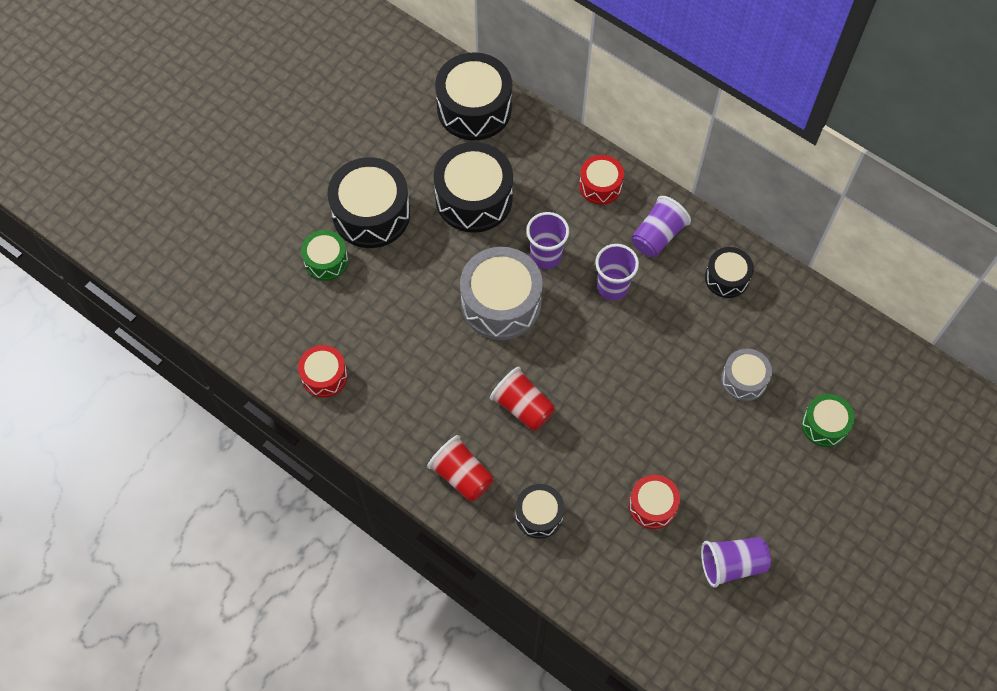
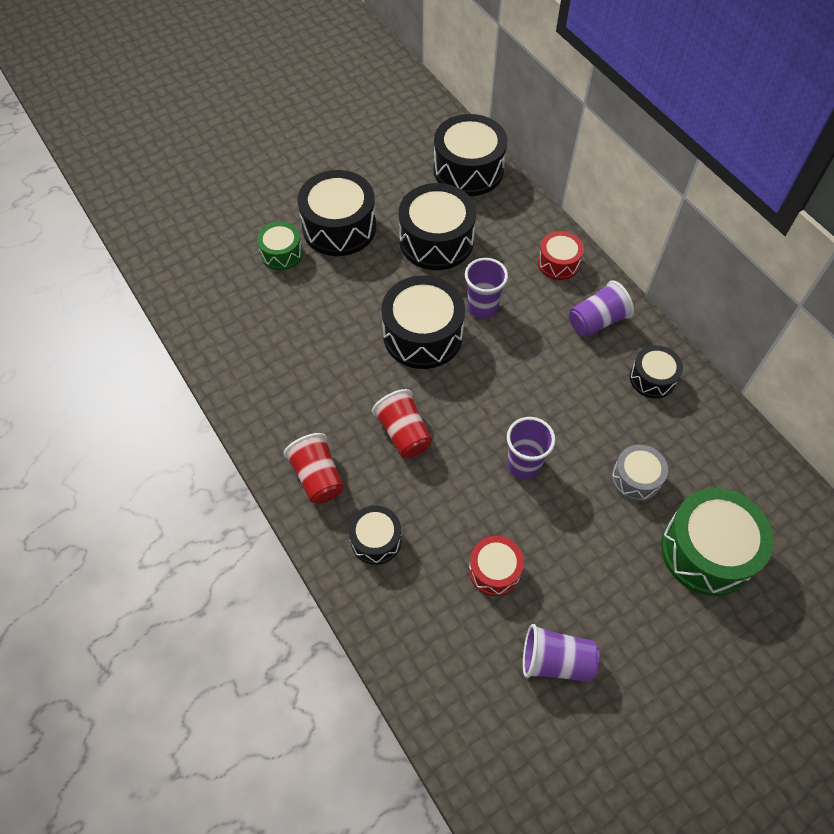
camera: 20 degrees right, 5 degrees down
red drum [298,345,347,398] -> none
grey drum [460,247,543,340] -> black drum [381,275,465,369]
purple cup [595,244,639,300] -> purple cup moved to [507,417,555,479]
green drum [801,394,855,447] -> green drum [661,488,774,596], size x1.80

